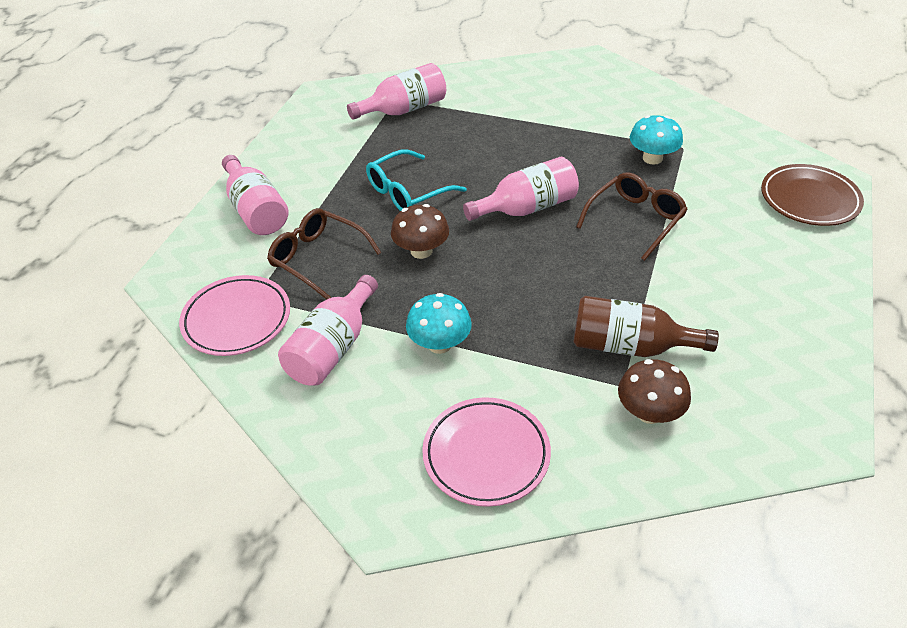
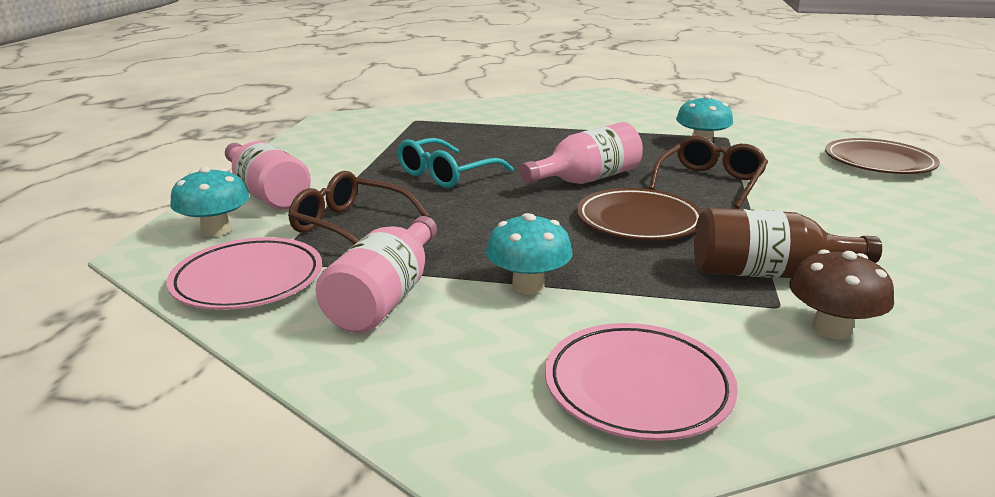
camera: 10 degrees left, 20 degrees down
pink bottle [347,63,446,120] -> none
brown mushroom [391,204,449,259] -> none
none -> turquoise mushroom [170,167,249,237]
none -> brown plate [577,188,703,240]

